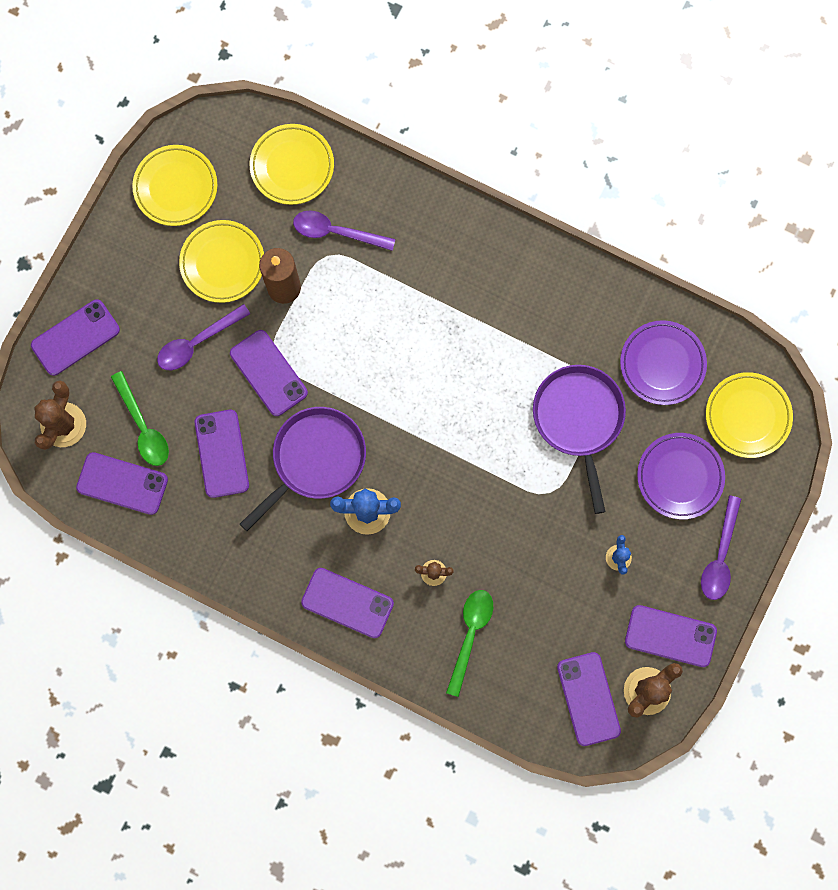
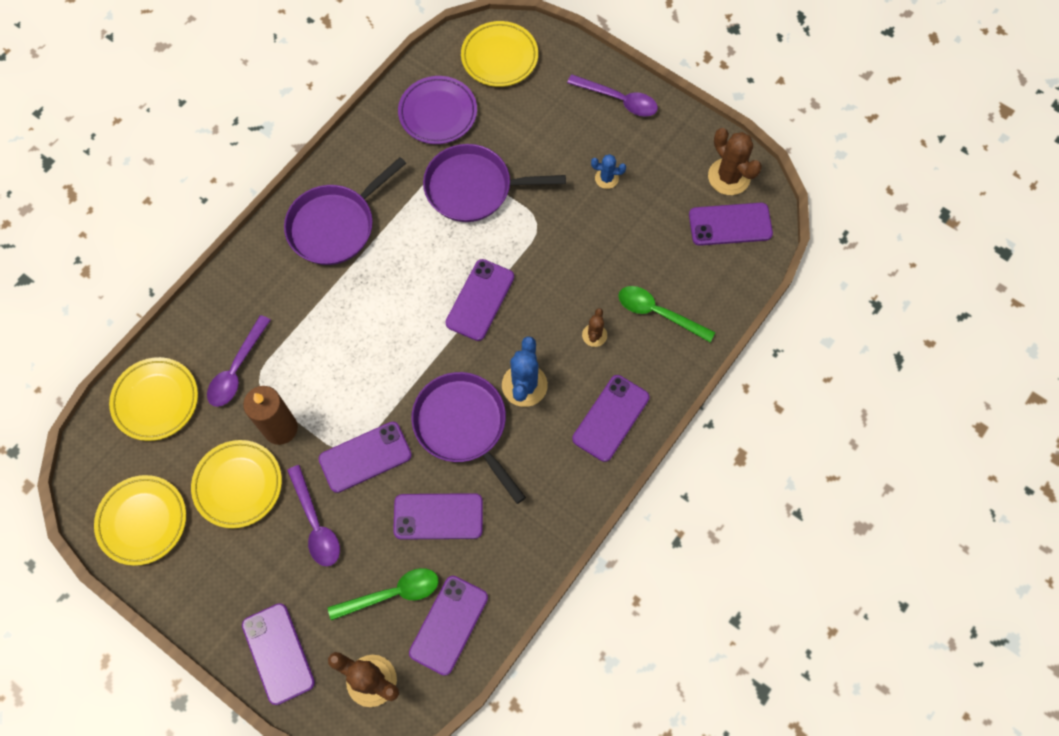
camera: 80 degrees left, 10 degrees down
purple phone [625,605,717,667] -> purple phone moved to [446,259,514,341]
purple plate [637,433,725,520] -> none
none -> purple pan [284,157,406,265]

